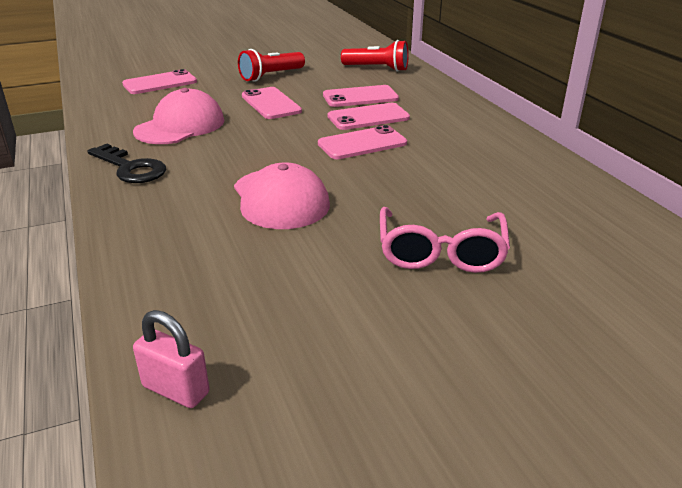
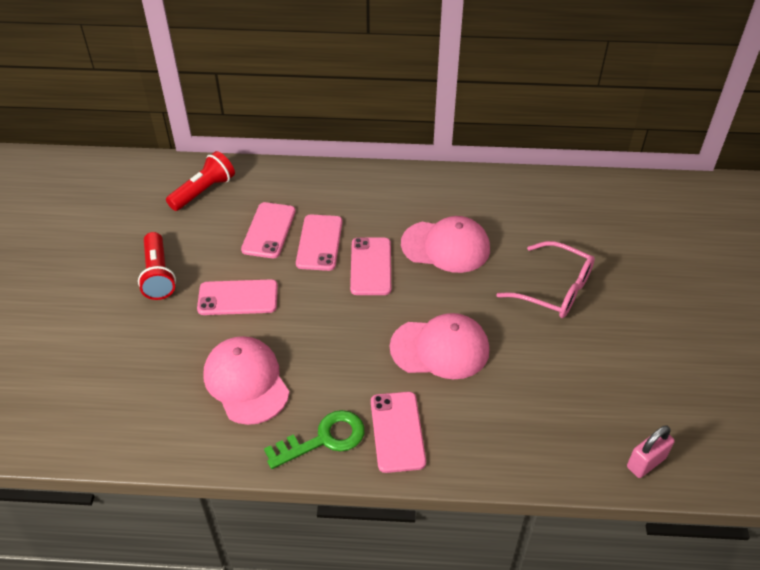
camera: 65 degrees left, 15 degrees up
black key [87,144,166,183] -> green key [264,410,365,469]
pink phone [122,69,197,94] -> pink phone moved to [371,392,426,473]
none -> pink cap [401,216,490,273]

